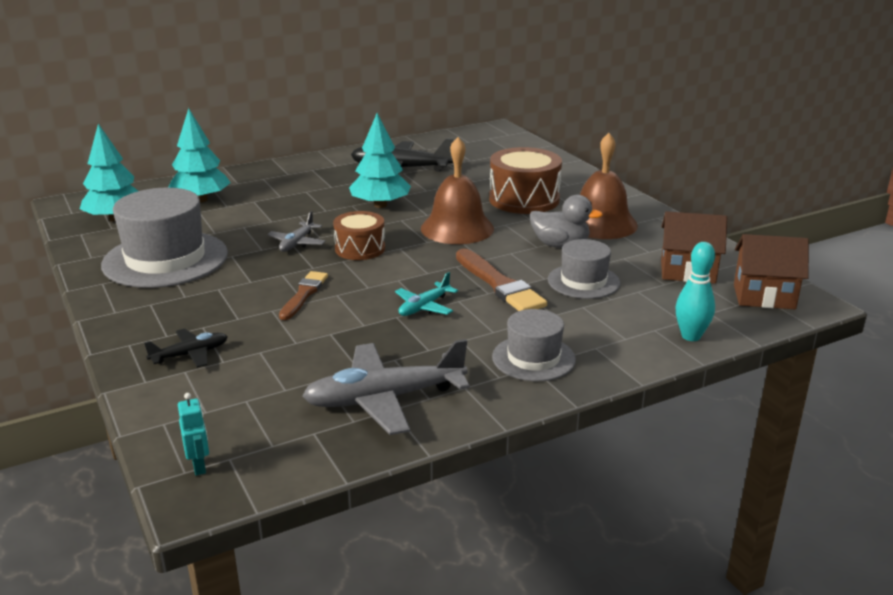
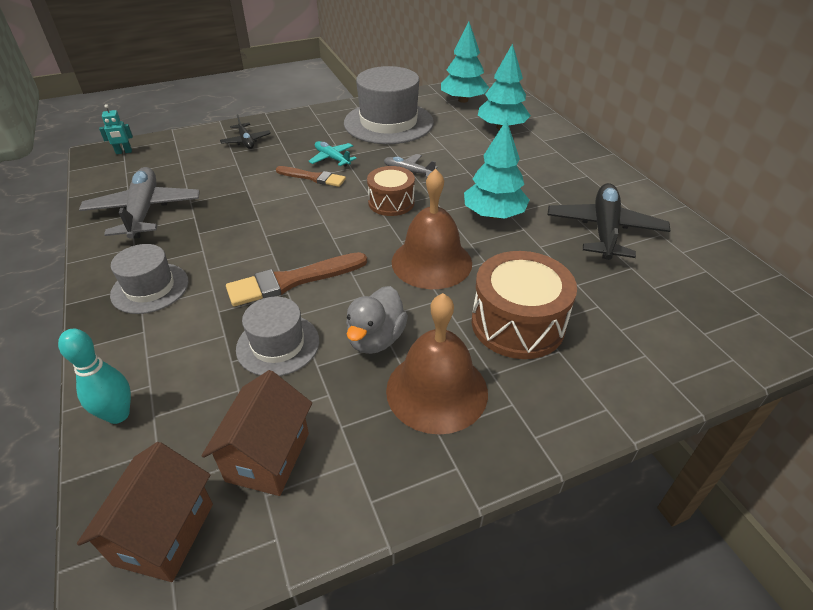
camera: 95 degrees right, 15 degrees up
turquoise plane [395,272,458,316] -> turquoise plane moved to [308,141,357,167]

